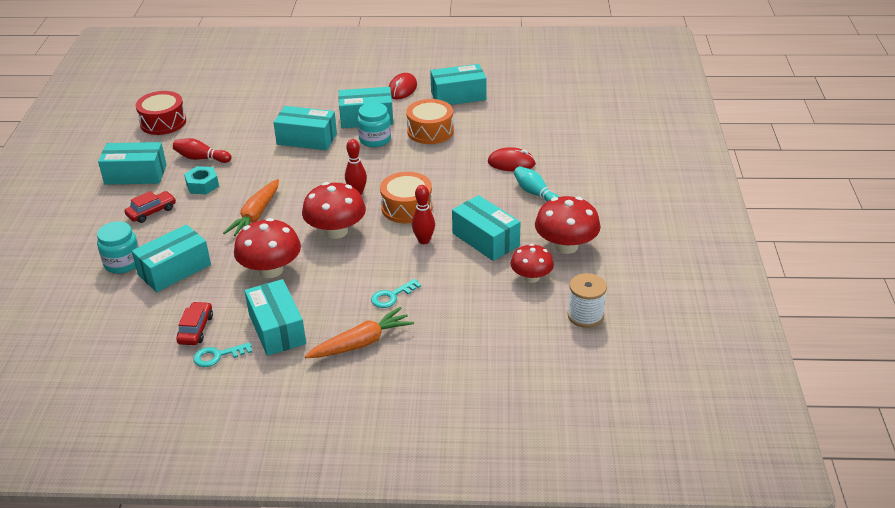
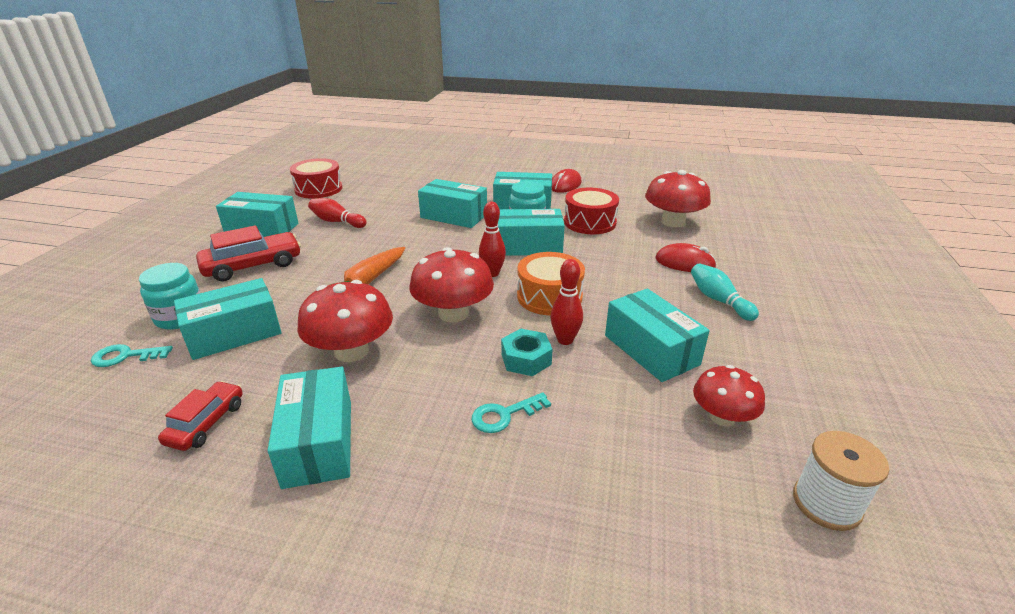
camera: 10 degrees right, 5 degrees down
red car [124,191,176,223] -> red car [196,225,301,282], size x1.62
turquoise nut [184,166,219,194] -> turquoise nut moved to [501,329,553,376]
turquoise key [193,342,252,367] -> turquoise key moved to [91,344,173,367]
orange carrot [305,307,414,358] -> none
orange drum [406,99,454,144] -> red drum [564,188,619,234]
turquoise box [430,64,486,105] -> turquoise box moved to [498,209,565,256]
red mushroom [535,196,601,254] -> red mushroom moved to [645,170,711,227]

